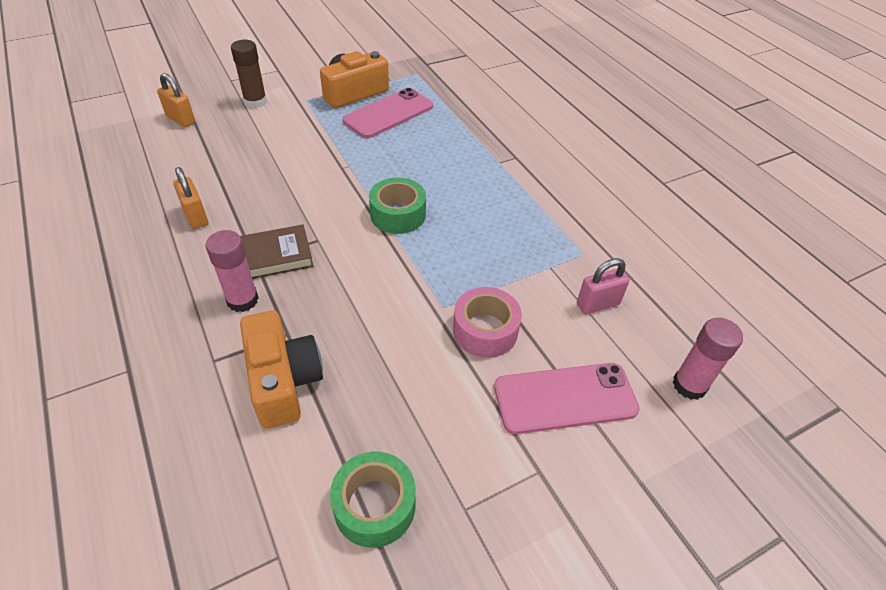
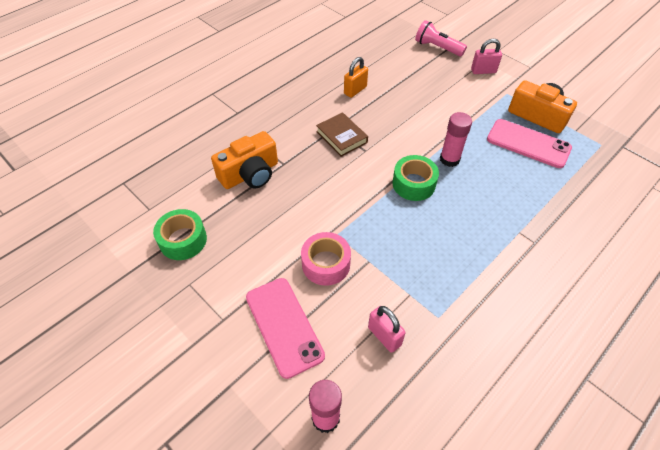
camera: 75 degrees right, 5 degrees up
orange padlock [157,73,195,128] -> pink flashlight [415,20,467,56]
pink glue stick [206,230,259,312] -> pink glue stick moved to [440,112,472,167]
brown glue stick [231,40,267,108] -> pink padlock [471,39,502,74]

